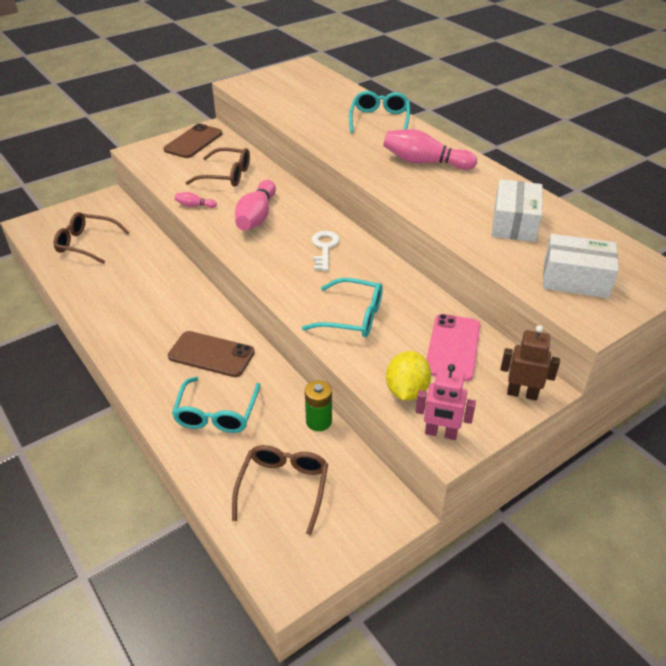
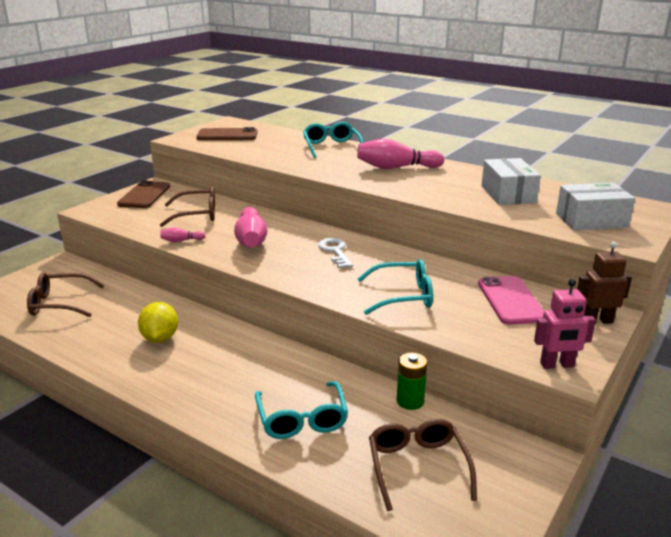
camera: 20 degrees left, 15 degrees down
brown phone [168,331,255,377] -> brown phone moved to [196,127,258,140]
yellow lemon [386,351,431,401] -> yellow lemon moved to [138,302,178,343]

